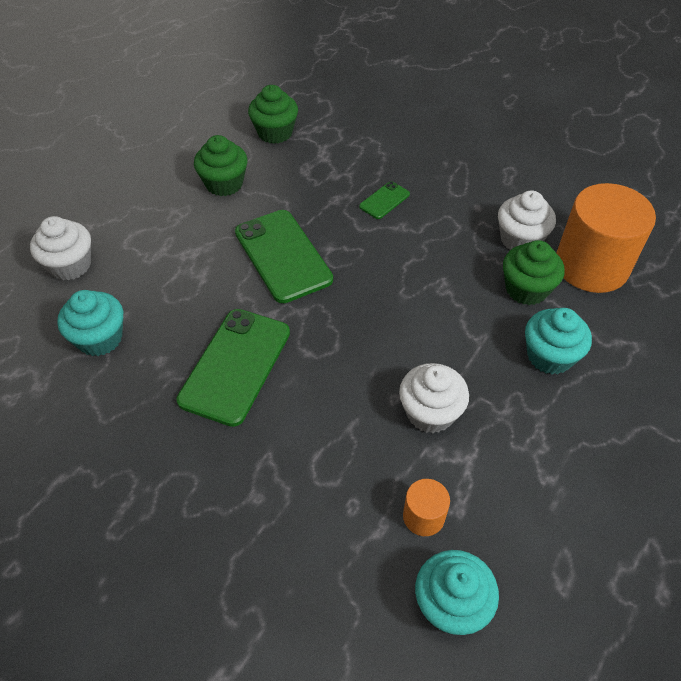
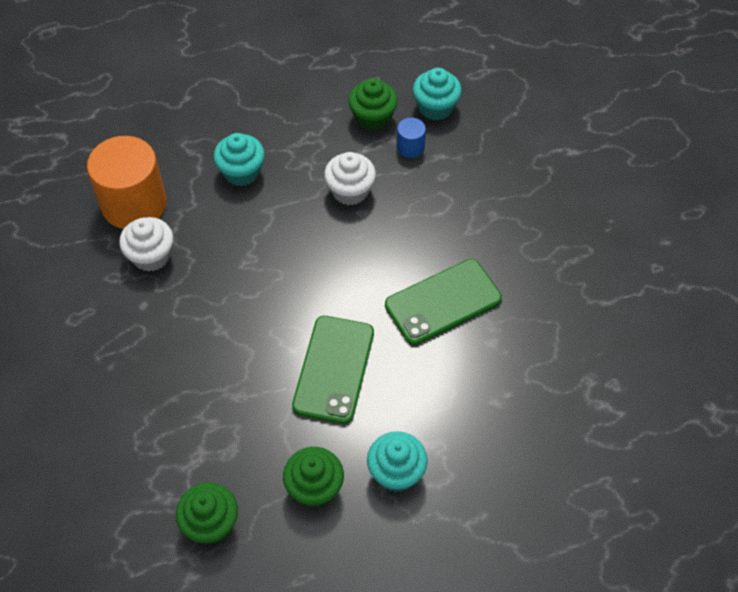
camera: 140 degrees left, 5 degrees up
white cupcake [30,216,91,281] -> none
turquoise cupcake [57,290,123,356] -> turquoise cupcake moved to [367,431,428,492]
green phone [359,181,410,219] -> none
orange cylinder [403,479,450,536] -> blue cylinder [397,118,426,158]
green cupcake [503,240,565,305] -> green cupcake moved to [348,78,398,131]

